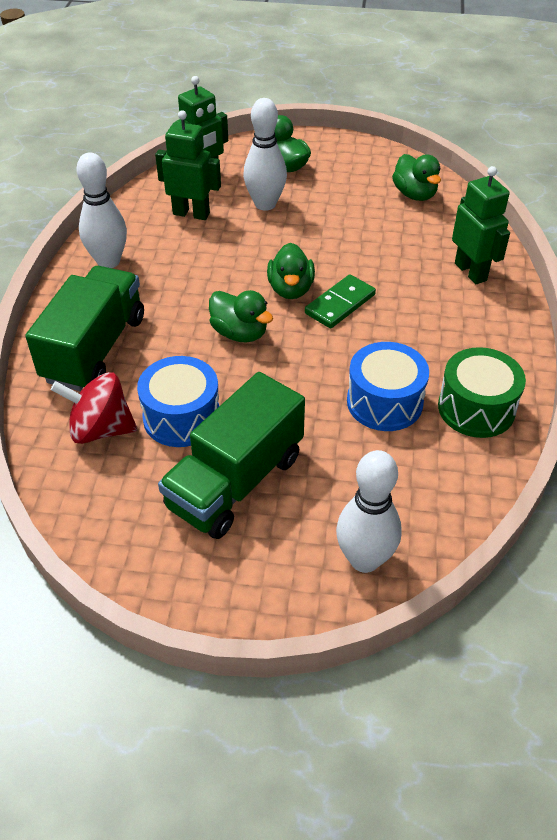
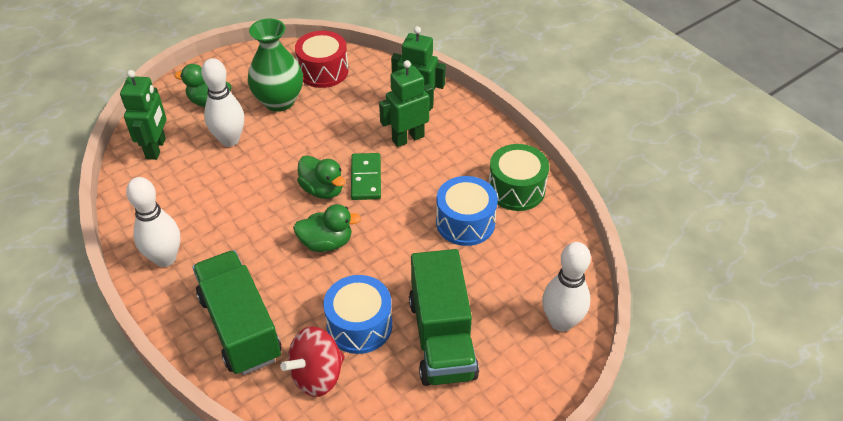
camera: 45 degrees left, 0 degrees up
green robot [155,110,221,220] -> green robot moved to [379,60,433,147]
green duck [392,154,441,201] -> red drum [295,31,348,88]
none -> green vase [248,19,303,112]

